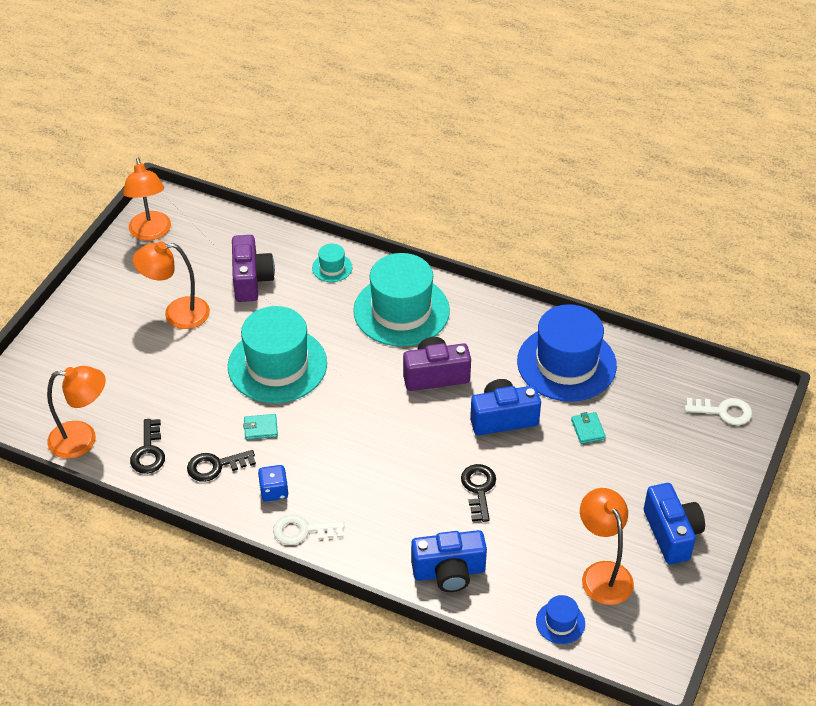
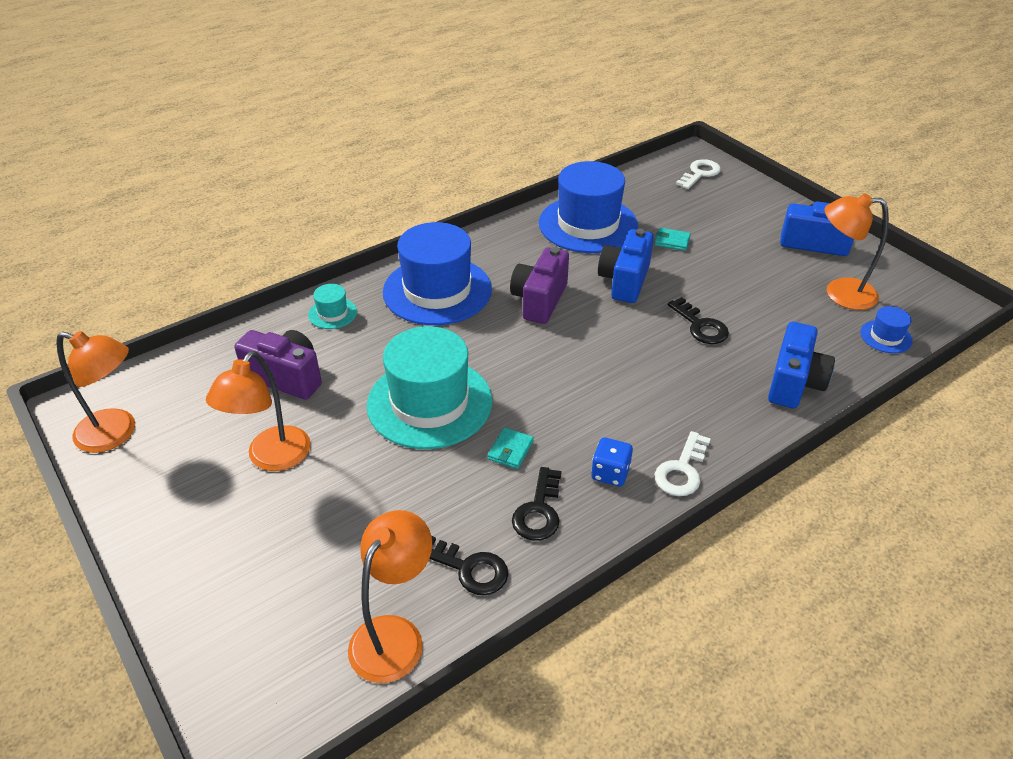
camera: 60 degrees left, 5 degrees down
turquoise hat [353,253,450,347] -> blue hat [383,222,492,325]
black key [461,464,496,522] -> black key turned 150 degrees counterclockwise [668,297,729,344]

